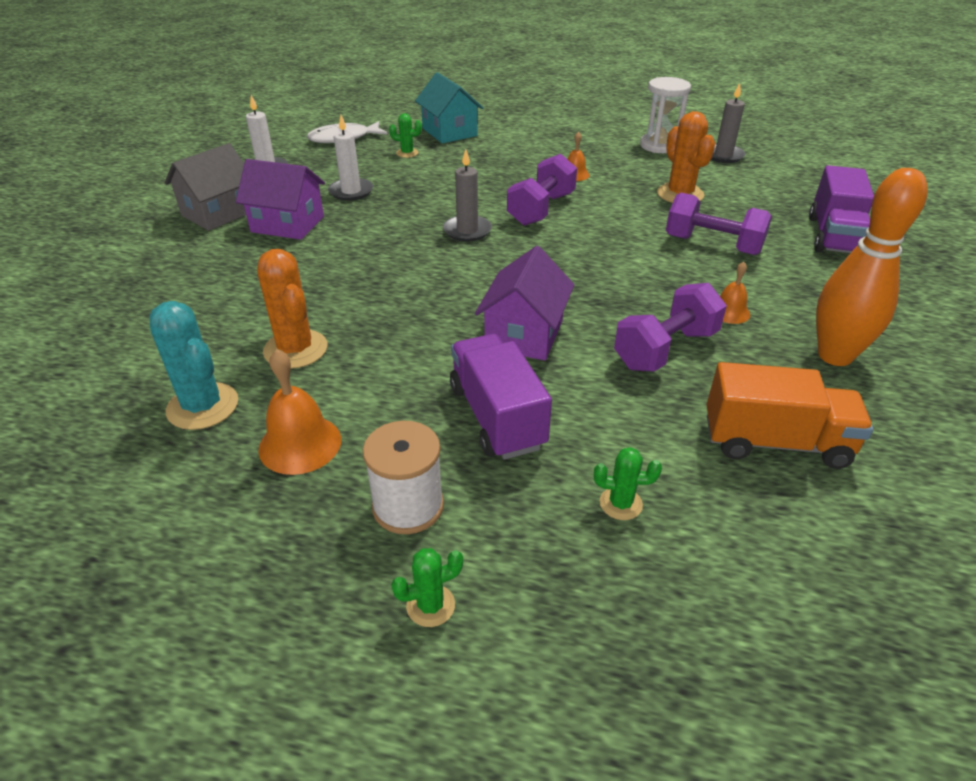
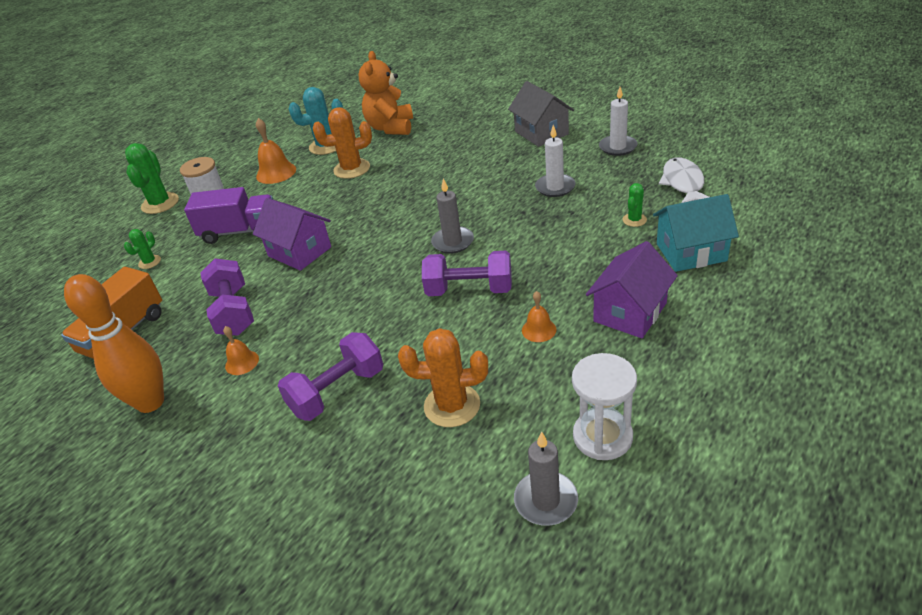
camera: 115 degrees right, 0 degrees up
purple house [236,159,325,240] -> purple house moved to [586,241,678,338]
green cactus [391,548,463,627] -> green cactus [125,143,179,214], size x1.87
purple dumbbell [507,154,577,226] -> purple dumbbell turned 45 degrees counterclockwise [422,251,512,296]
purple truck [809,165,874,253] -> none
none -> orange teddy bear [359,51,413,135]

